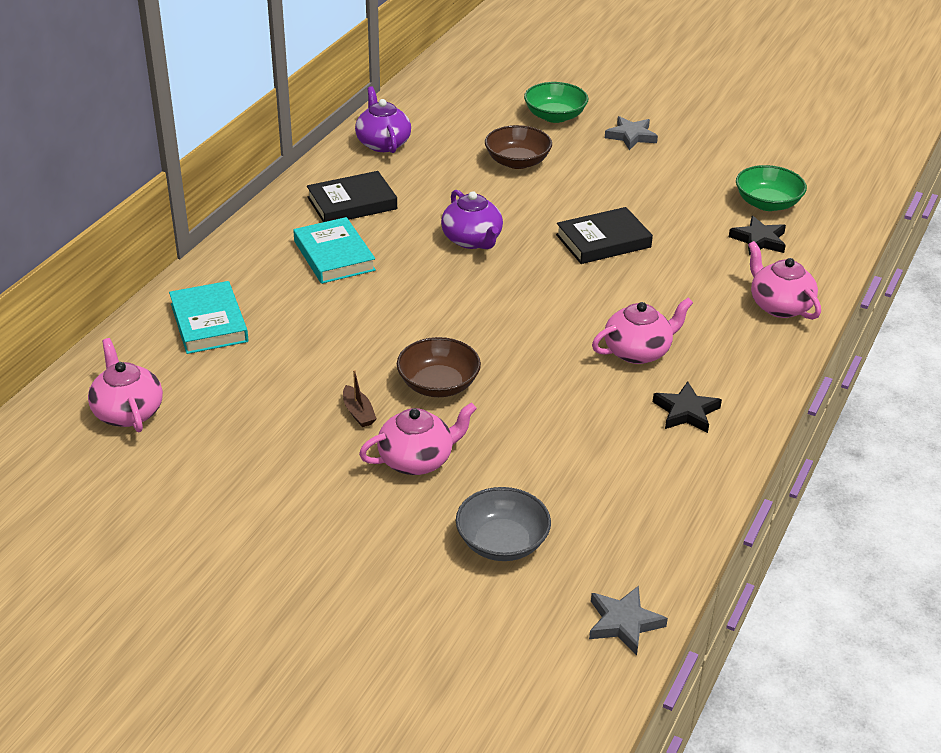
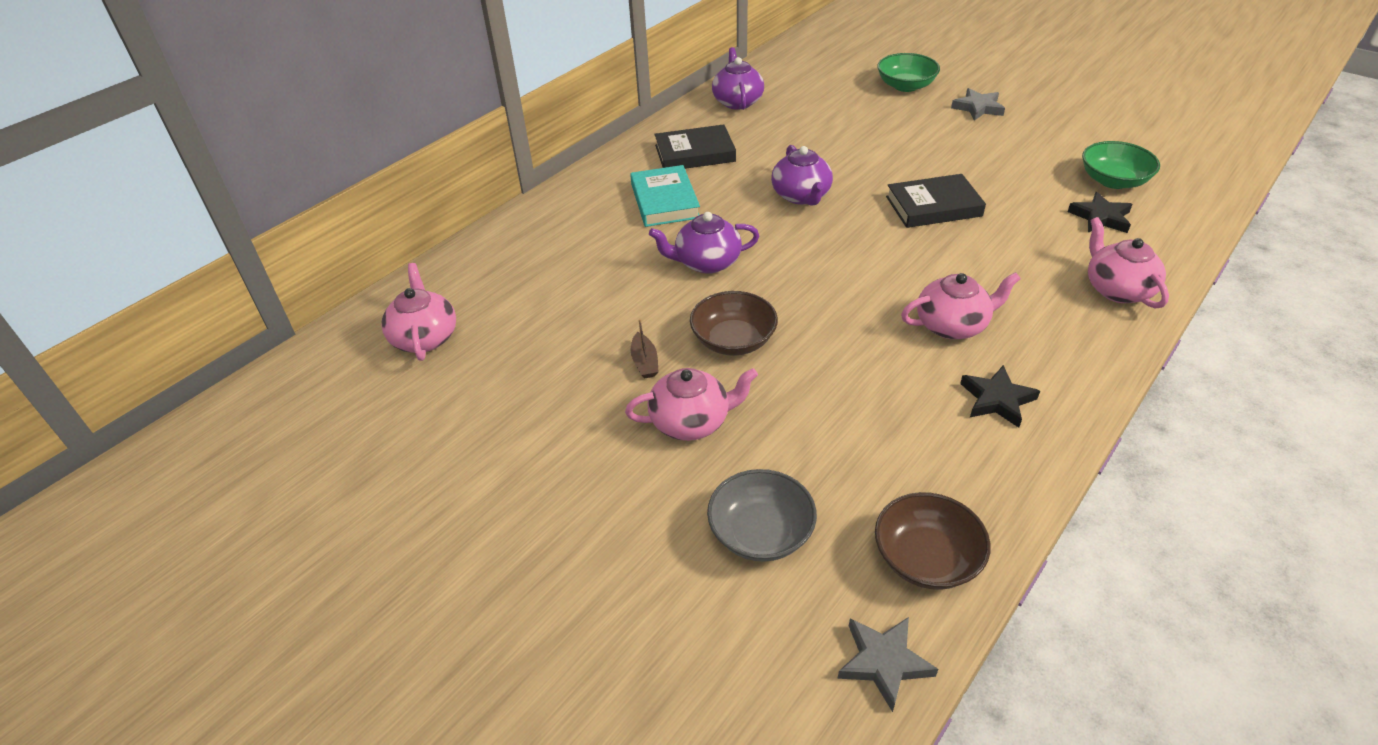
camera: 15 degrees right, 5 degrees up
turquoise book [169,281,248,354] -> none
brown bowl [485,125,552,169] -> brown bowl moved to [875,492,991,590]
none -> purple teapot [649,212,759,274]

